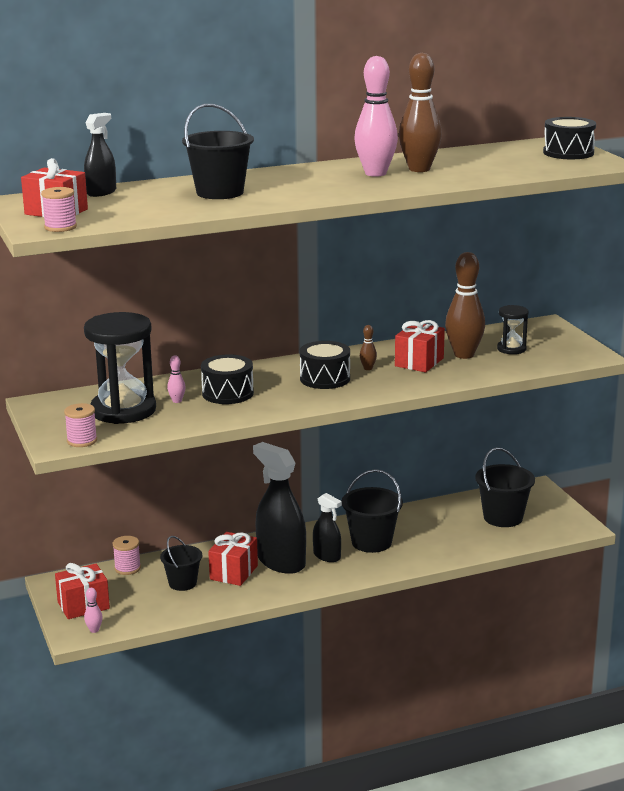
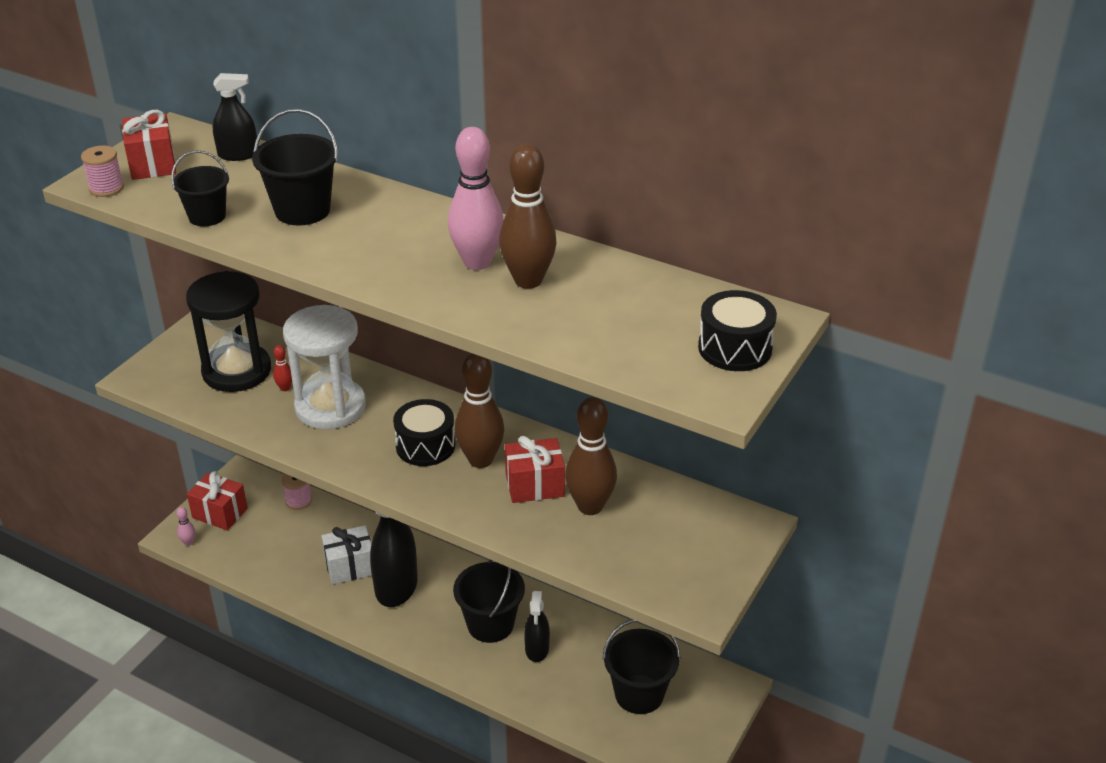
camera: 50 degrees right, 15 degrees up
pink spool [64,403,97,447] -> none
black bucket [160,536,202,591] -> black bucket moved to [171,150,229,226]
pink bowling pin [167,355,186,403] -> red bowling pin [273,345,292,391]
black drum [201,354,254,404] -> white hourglass [283,305,366,429]
red gift [208,532,258,586] -> white gift [322,525,372,585]
black spray bottle [313,493,342,562] -> black spray bottle moved to [524,591,550,662]
brown bowling pin [360,325,377,370] -> brown bowling pin [455,353,504,468], size x2.35
black hourglass [497,305,528,354] -> none

